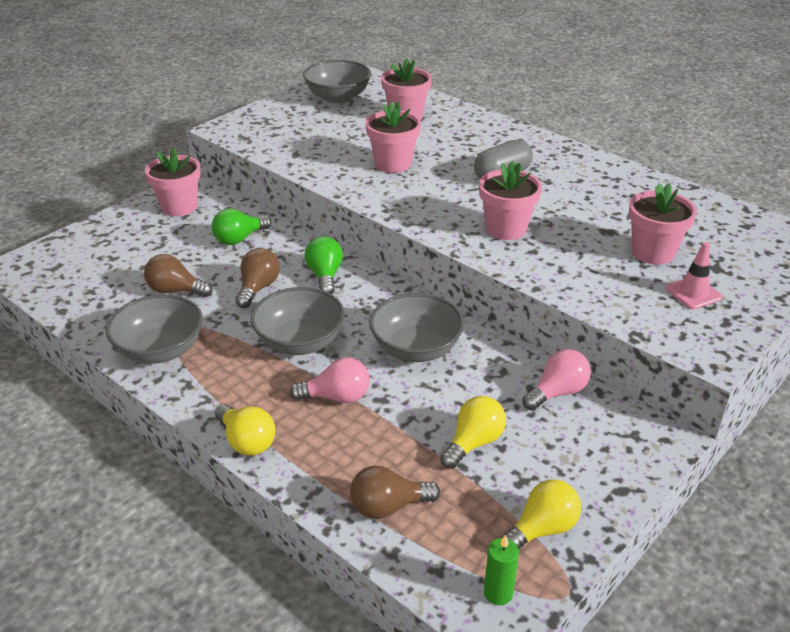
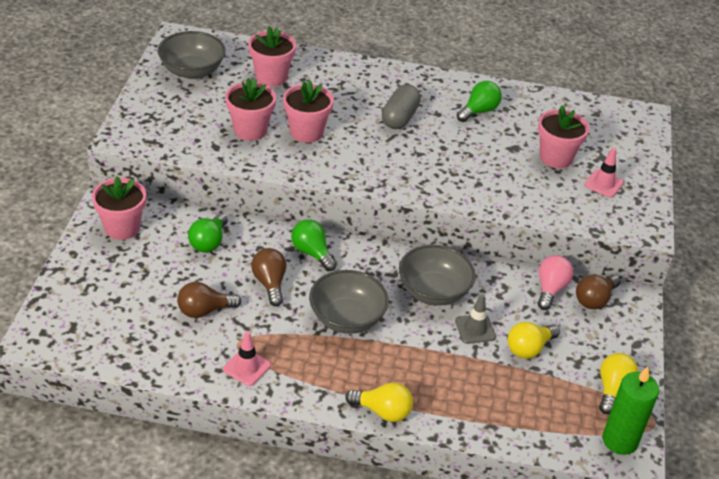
camera: 35 degrees left, 5 degrees up
grey bowl [106,294,203,364] -> pink traffic cone [223,331,271,386]
pink light bulb [289,357,370,403] -> none
brown light bulb [350,466,440,519] -> brown light bulb moved to [576,275,620,309]
yellow light bulb [440,396,506,469] -> yellow light bulb turned 135 degrees counterclockwise [508,322,560,359]
pink flower pot [479,161,542,240] -> pink flower pot moved to [225,78,276,141]
green candle [484,534,519,605] -> green candle [602,366,659,455], size x1.81
none -> grey traffic cone [455,294,496,344]
none -> green light bulb [457,81,502,122]

